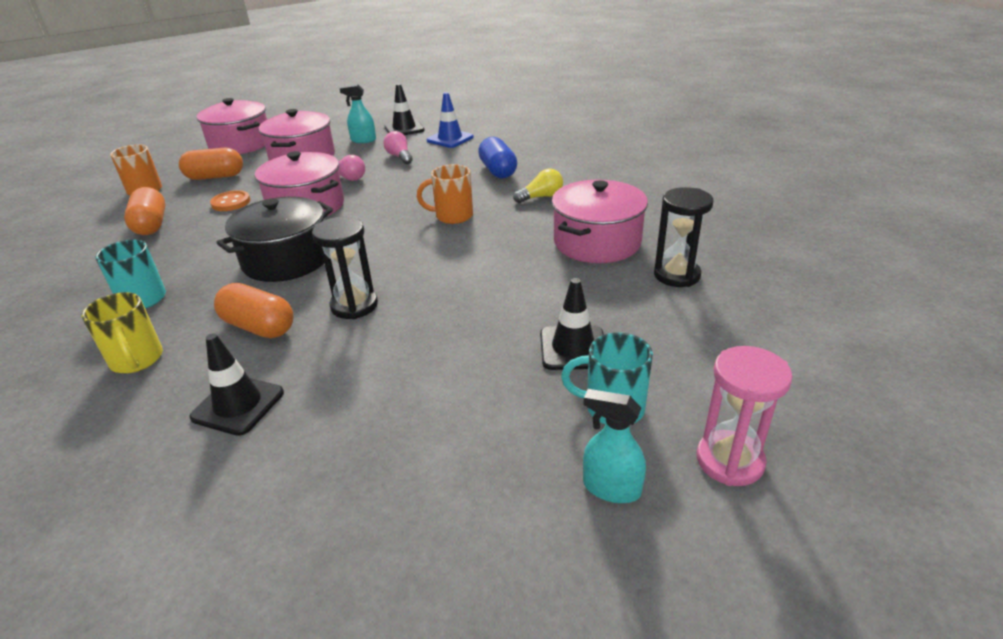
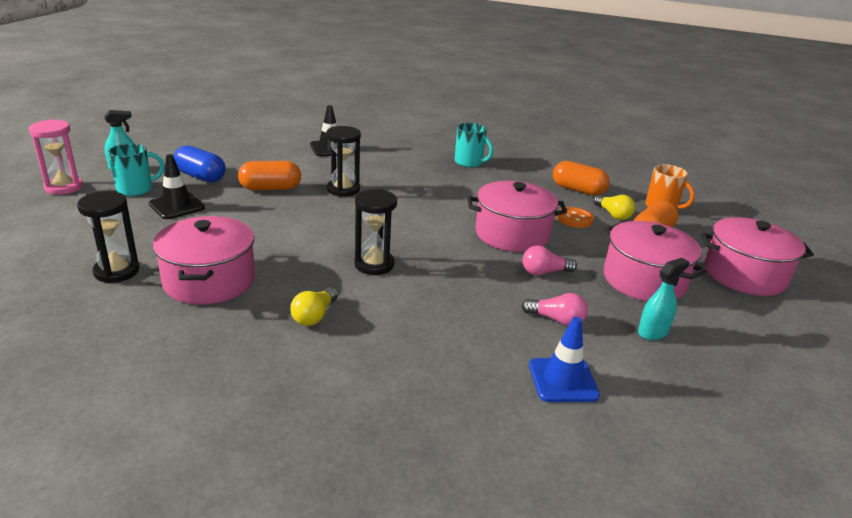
camera: 135 degrees right, 5 degrees down
yellow mug [81,292,163,373] -> none
orange capsule [214,283,294,338] -> orange capsule moved to [238,161,301,191]
black pot [216,197,333,282] -> none
black traffic cone [384,84,425,135] -> none
orange mug [417,164,473,224] -> black hourglass [354,189,397,275]
blue capsule [478,137,517,178] -> blue capsule moved to [173,145,226,182]
none -> yellow light bulb [594,195,635,220]

